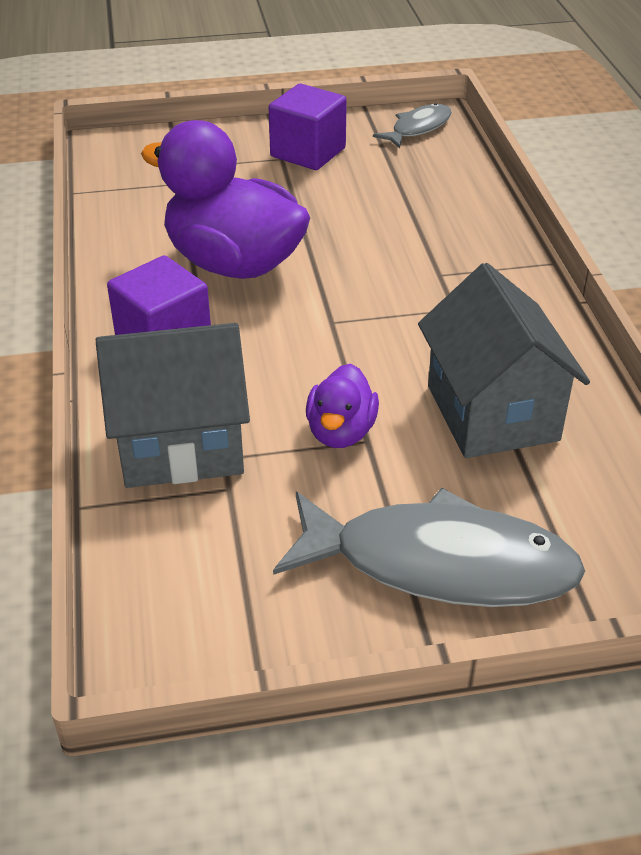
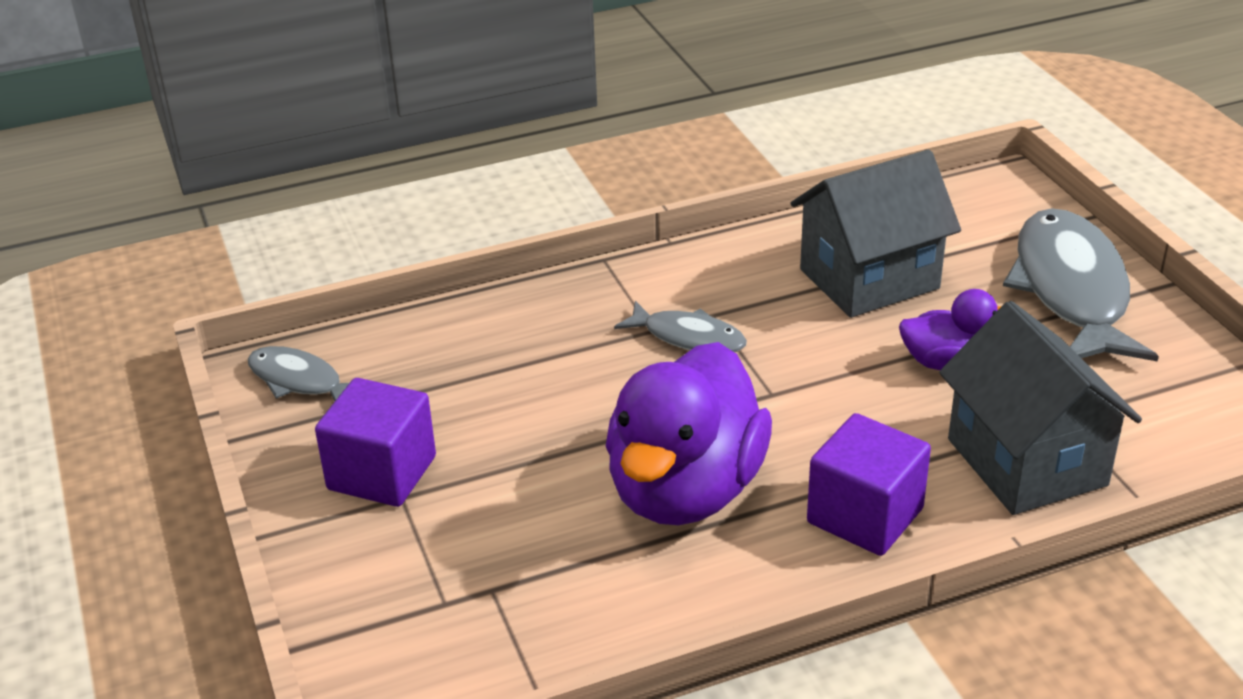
camera: 100 degrees left, 5 degrees down
none -> grey fish [614,301,747,352]

